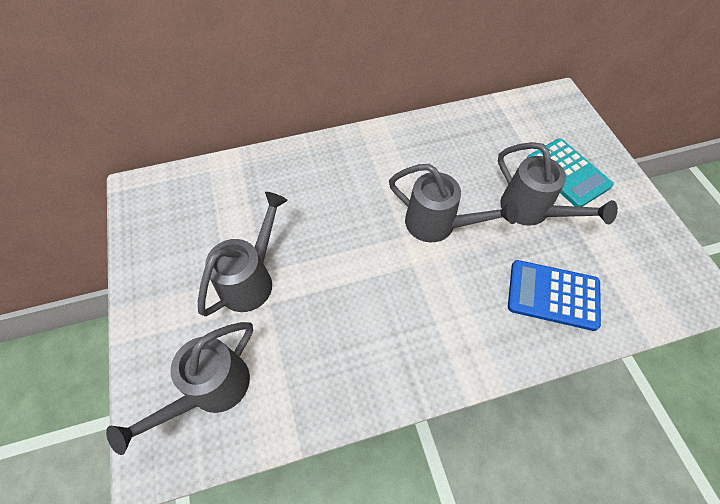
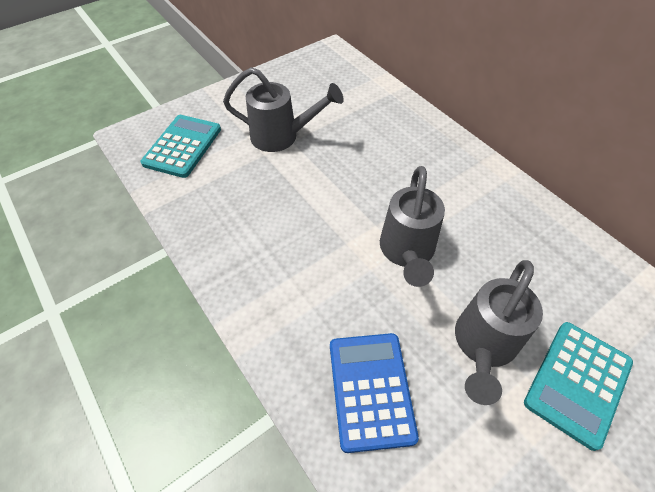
camera: 70 degrees right, 5 degrees down
grey watering can [106,322,253,455] -> turquoise calculator [140,115,221,178]

